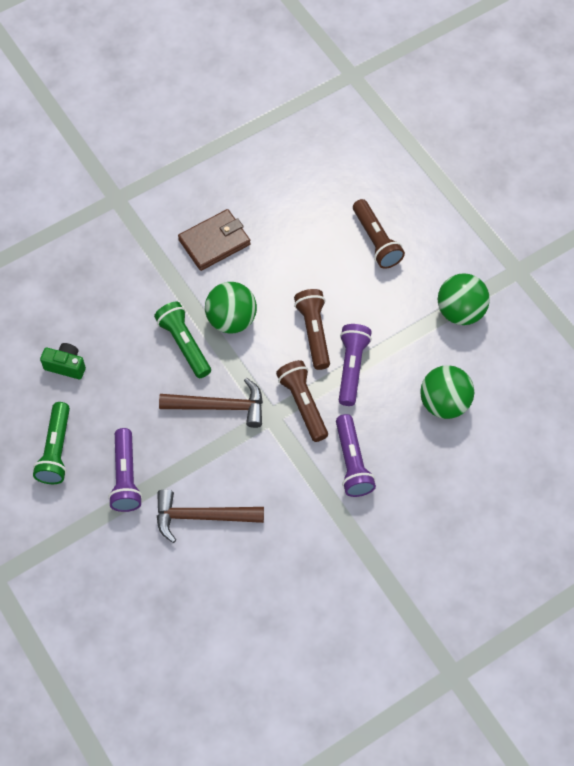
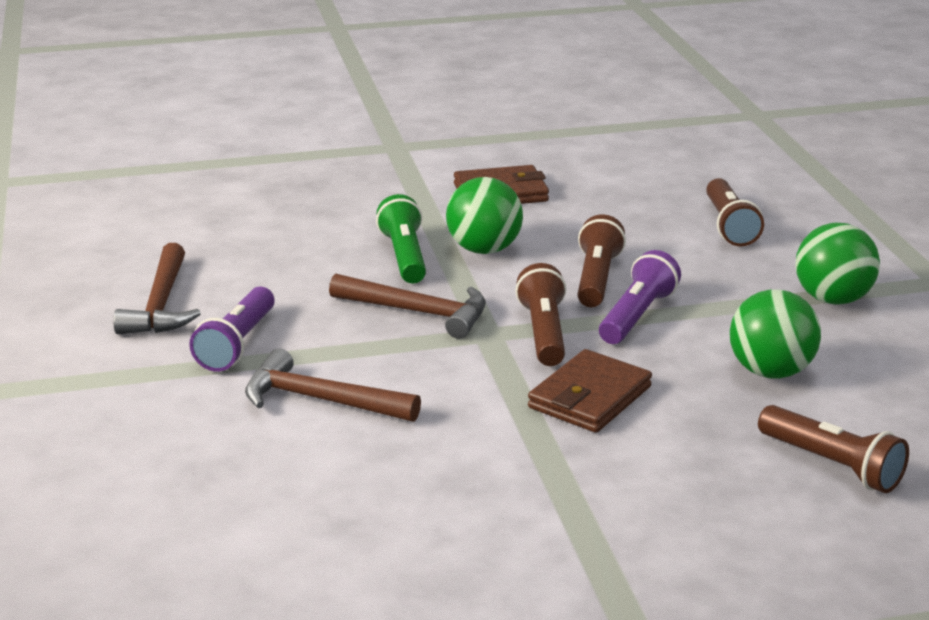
camera: 20 degrees right, 35 degrees down
green flashlight [33,402,70,484] -> brown hammer [113,243,201,334]
green camera [40,343,86,379] -> none
purple flashlight [336,414,376,497] -> brown wallet [528,349,652,433]
none -> brown flashlight [758,405,909,493]

